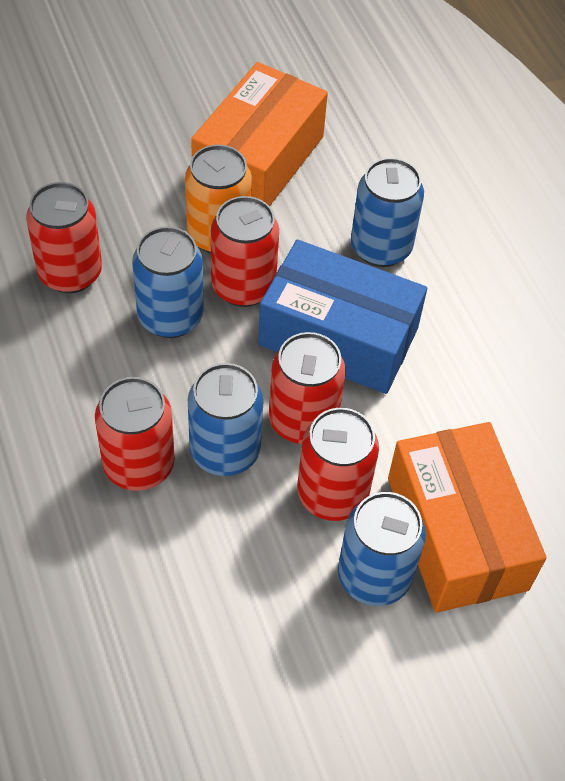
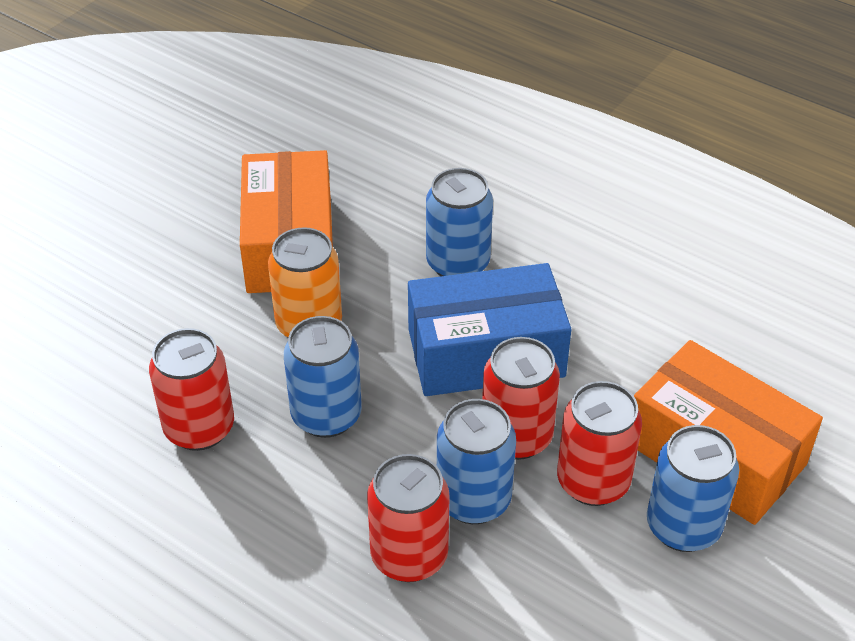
camera: 30 degrees left, 10 degrees down
red can [211,196,279,307] -> none

